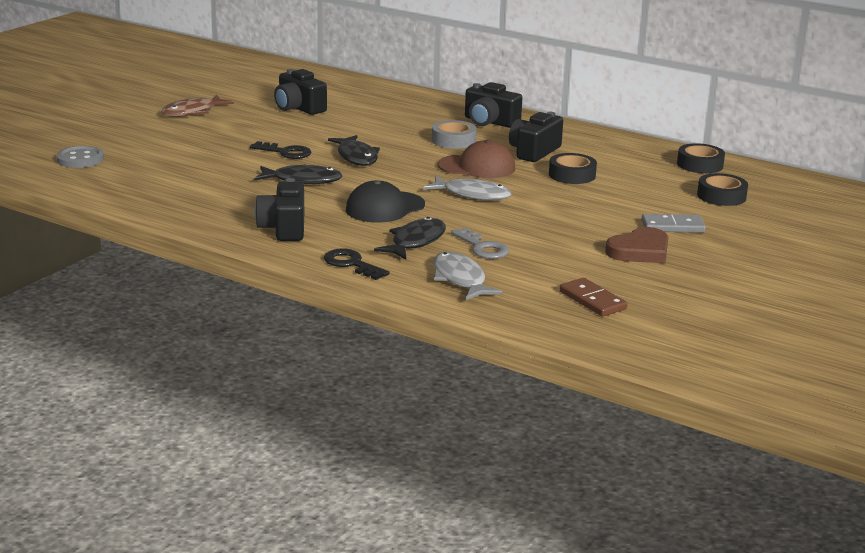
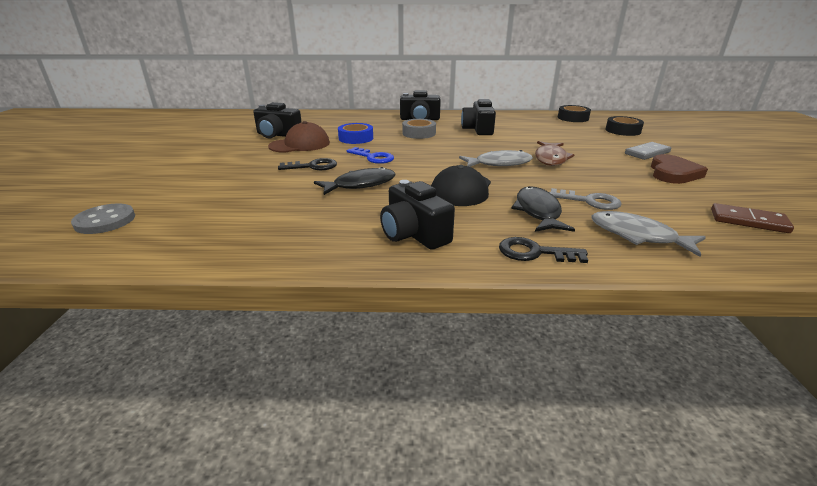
camera: 30 degrees left, 5 degrees up
brown fish [161,94,234,117] -> brown fish moved to [535,141,574,166]
black fish [328,135,380,166] -> blue key [347,147,394,164]
brown cap [438,140,515,178] -> brown cap moved to [268,121,330,153]
black tape [549,153,597,184] -> none
none -> blue tape [338,123,373,144]

